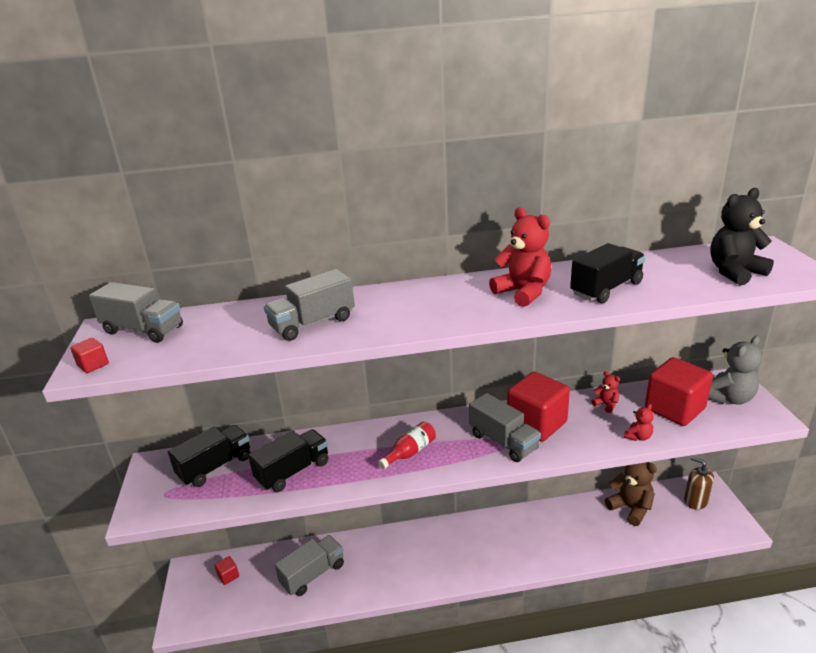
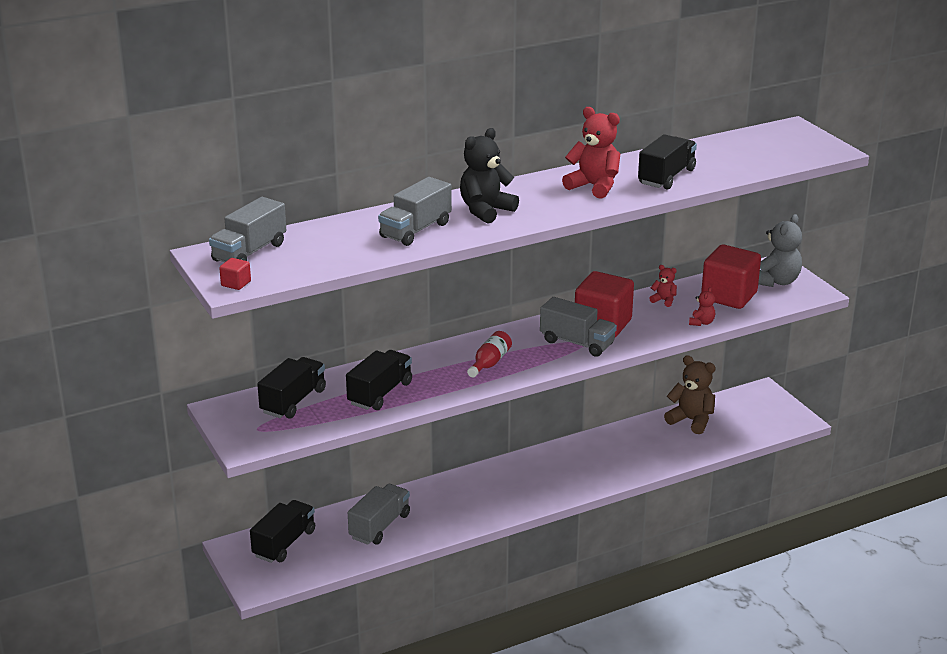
camera: 20 degrees left, 0 degrees up
grey truck [89,282,183,343] -> grey truck turned 120 degrees clockwise [209,197,286,262]
red cube [215,556,239,585] -> black truck [250,500,315,563]
brown soap dispenser [684,457,714,510] -> none
black teddy bear [710,188,774,286] -> black teddy bear moved to [460,128,519,224]

